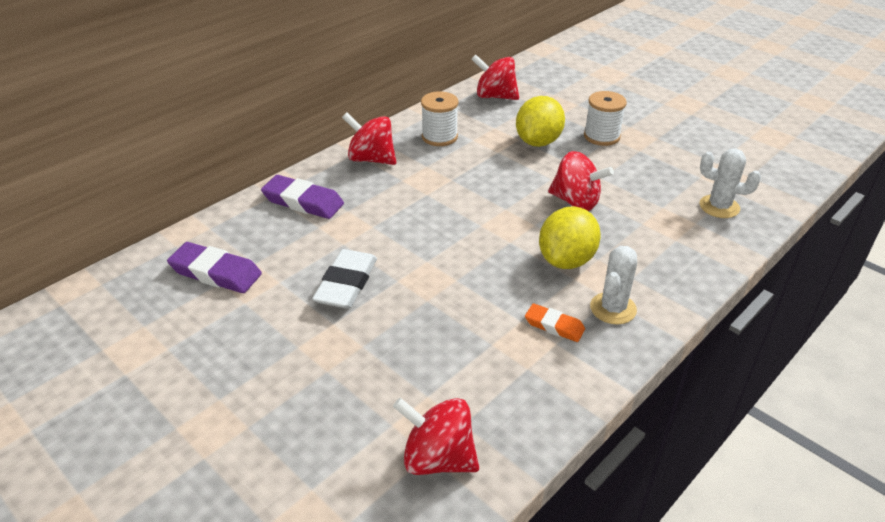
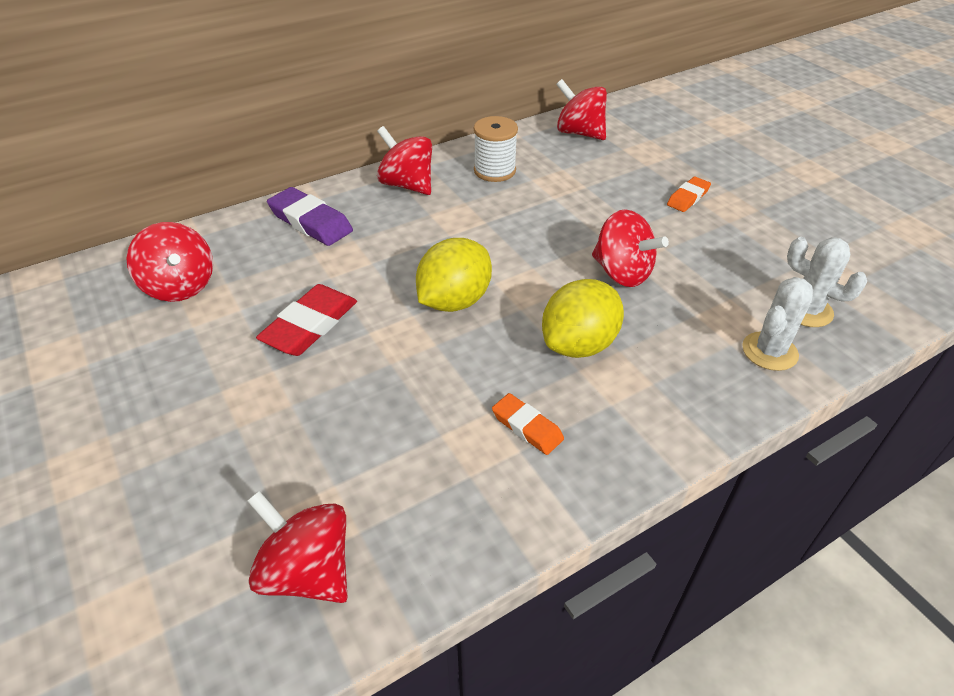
camera: 15 degrees right, 5 degrees up
purple eraser [167,242,262,293] -> red spinning top [127,222,213,302]
white eraser [312,249,377,309] -> red eraser [256,284,357,356]
yellow lemon [516,96,565,147] -> yellow lemon moved to [416,238,492,312]
white spool [584,91,627,146] -> orange eraser [667,177,711,212]
white cactus [590,246,637,325] -> white cactus moved to [742,277,813,371]

